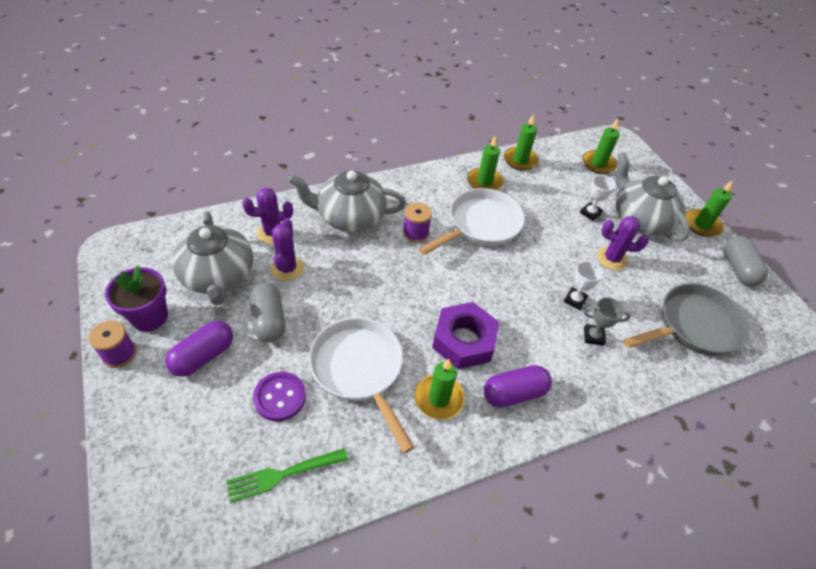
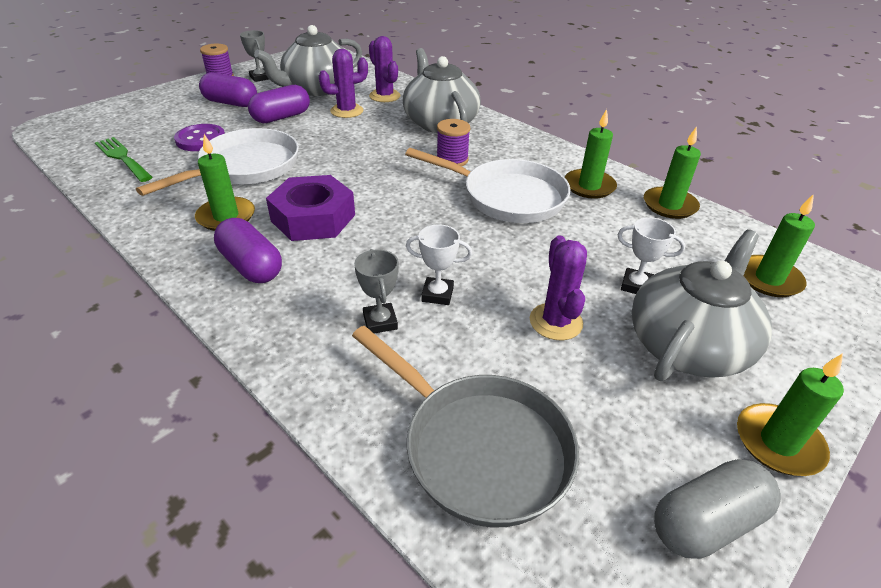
camera: 70 degrees right, 10 degrees down
purple flower pot [105,266,168,332] -> grey trophy [240,30,269,82]
grey capsule [250,283,285,343] -> purple capsule [248,85,310,123]

